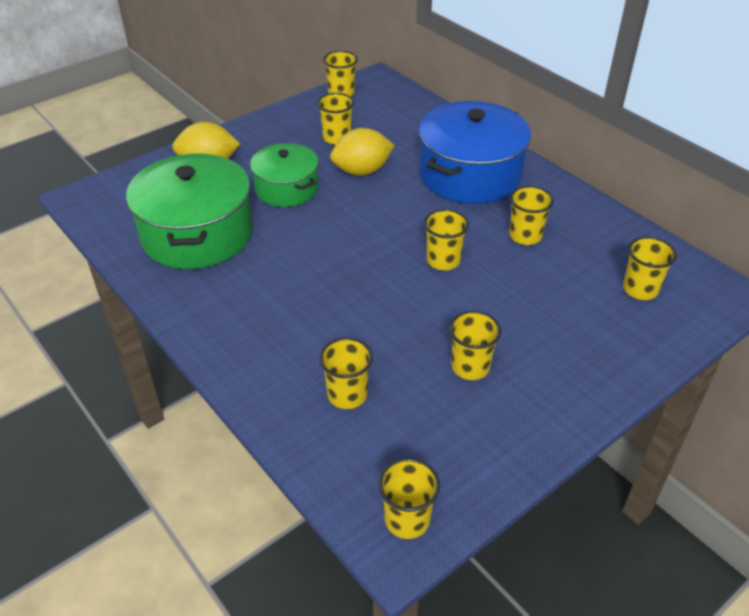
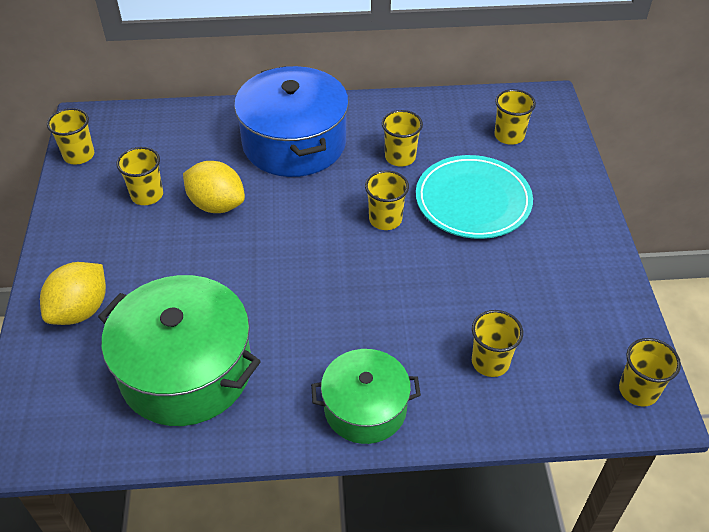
camera: 55 degrees left, 5 degrees up
green pot [250,143,318,207] -> green pot moved to [311,349,421,444]
yellow lemon [330,128,395,176] -> yellow lemon turned 75 degrees counterclockwise [183,161,245,213]
yellow cup [449,311,501,380] -> none
none -> turquoise plate [416,155,533,239]

